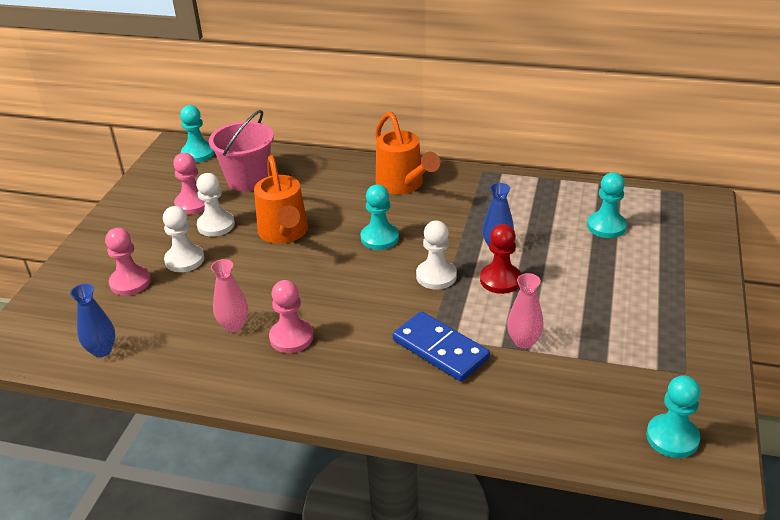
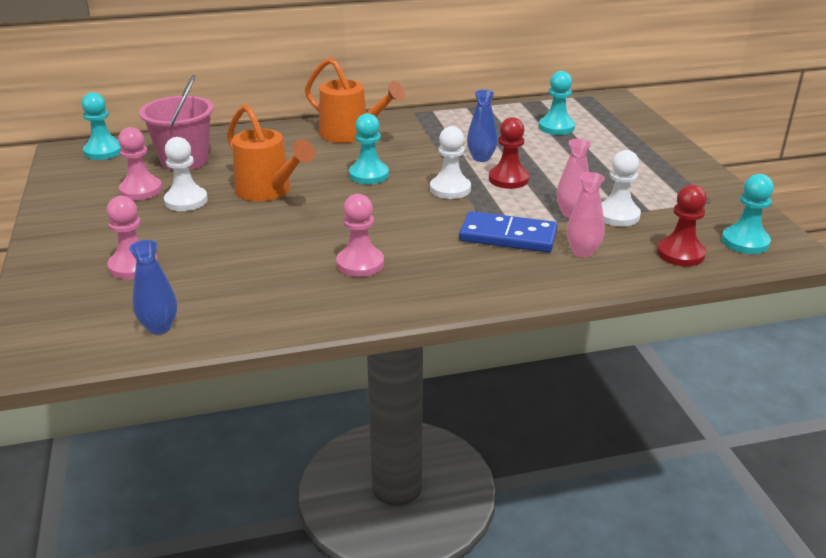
camera: 30 degrees left, 5 degrees down
white pawn [163,206,204,272] -> white pawn moved to [601,150,641,226]
pink vase [211,259,248,332] -> pink vase moved to [567,172,605,257]
none -> red pawn [657,184,707,266]

